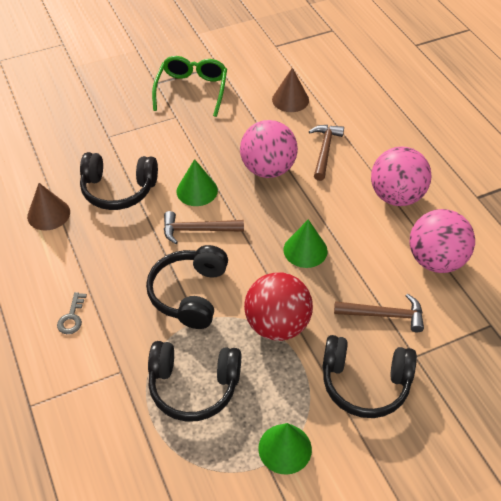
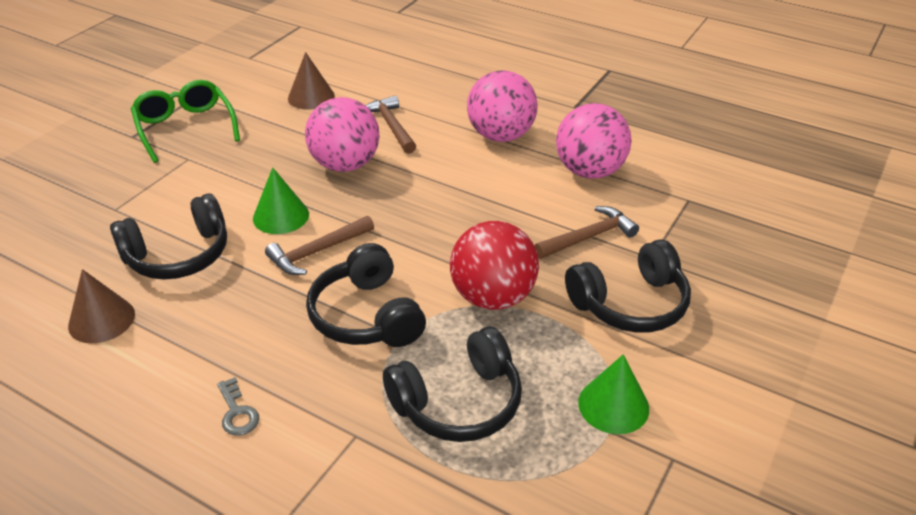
camera: 35 degrees left, 10 degrees down
green cone [283,219,328,268] -> none

